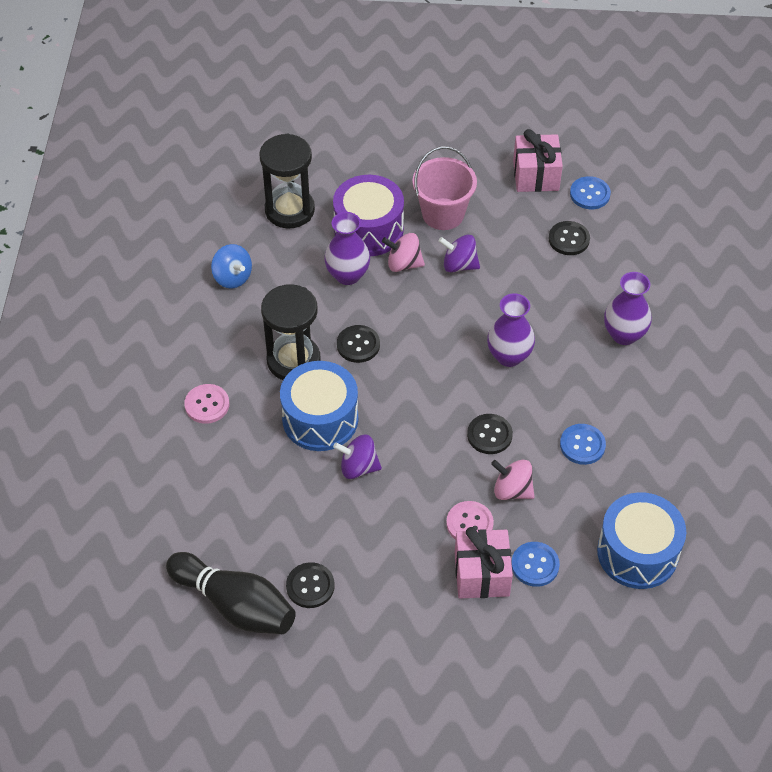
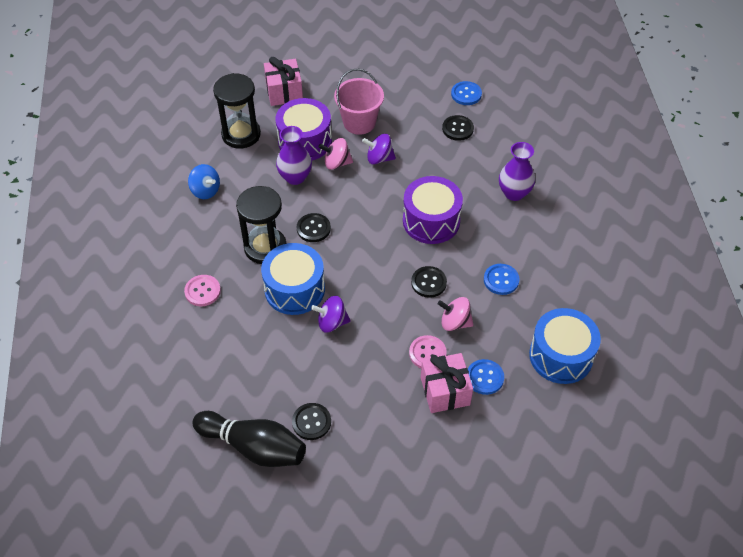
camera: 10 degrees left, 0 degrees up
purple vase [487,293,535,367] -> purple drum [403,176,463,244]
pink gift [513,129,563,192] -> pink gift moved to [264,57,303,106]

